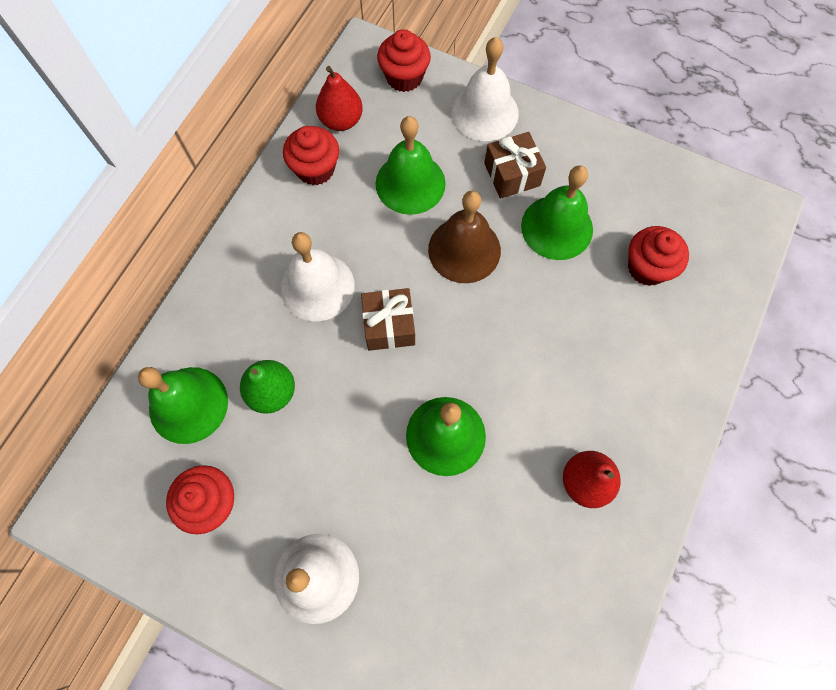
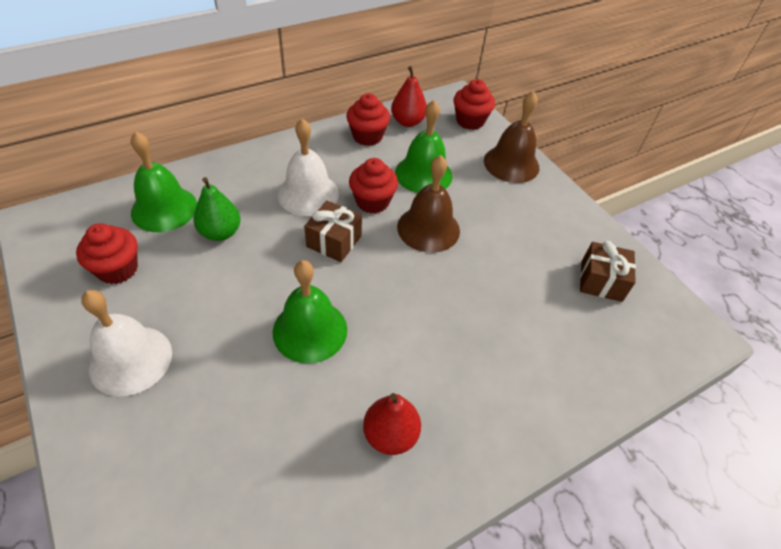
camera: 30 degrees right, 20 degrees down
white bell [451,37,519,141] -> brown bell [484,91,539,183]
brown gift [484,132,546,199] -> brown gift moved to [580,241,636,302]
green bell [521,165,593,260] -> none
red cupcake [628,226,689,286] -> red cupcake moved to [349,158,398,213]

